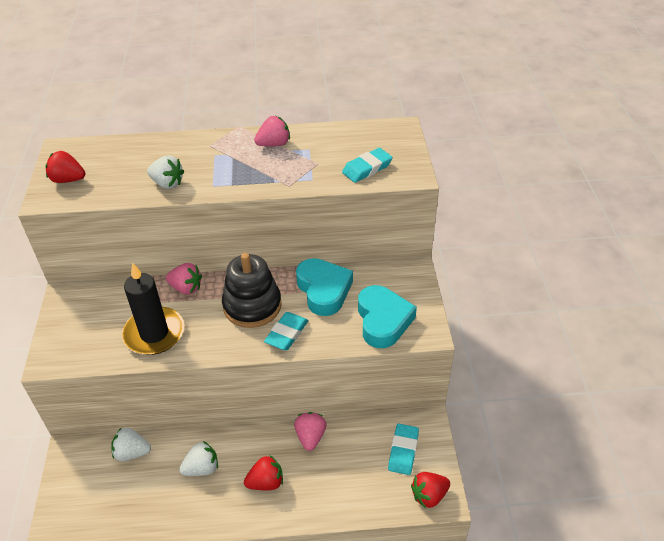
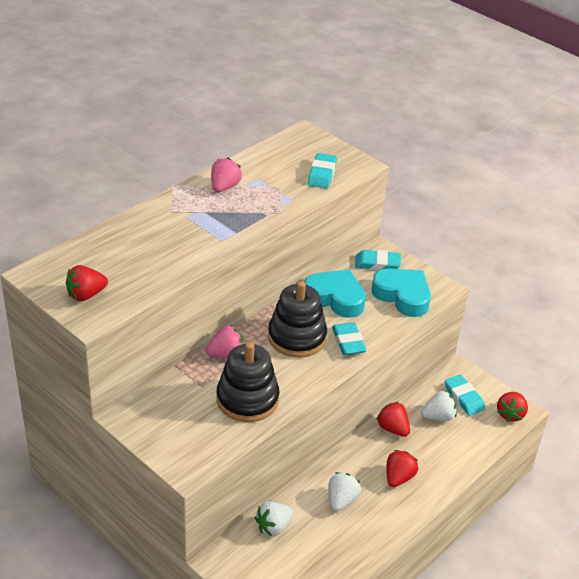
camera: 45 degrees left, 5 degrees down
black candle [122,262,184,355] -> black stacking toy [217,342,279,422]
white strawberry [147,156,185,189] -> white strawberry moved to [421,390,457,421]
pink strawberry [294,412,327,451] -> red strawberry [376,402,410,437]
none -> turquoise eraser [355,250,401,271]

